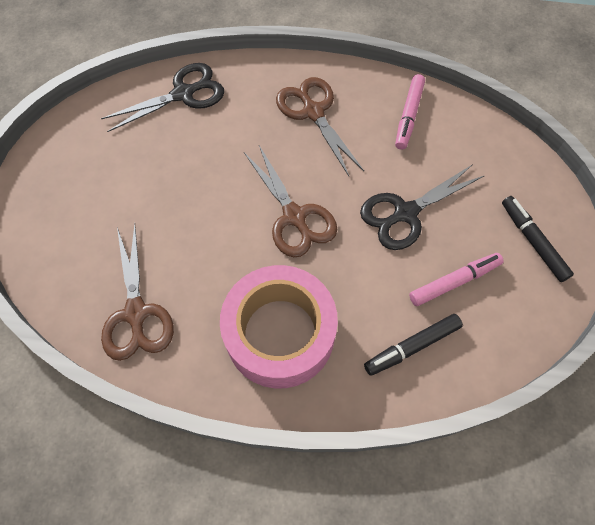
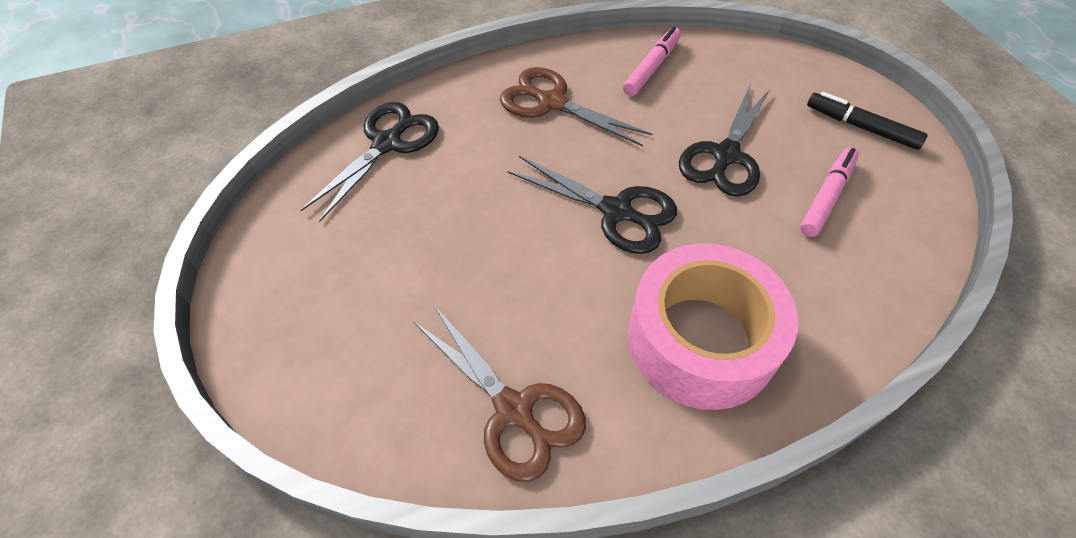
camera: 30 degrees left, 10 degrees down
brown scissors [244,145,337,257] -> black scissors [507,156,677,254]
black marker [364,314,463,376] -> none
pink marker [395,74,425,150] -> pink marker turned 135 degrees counterclockwise [623,27,681,96]

